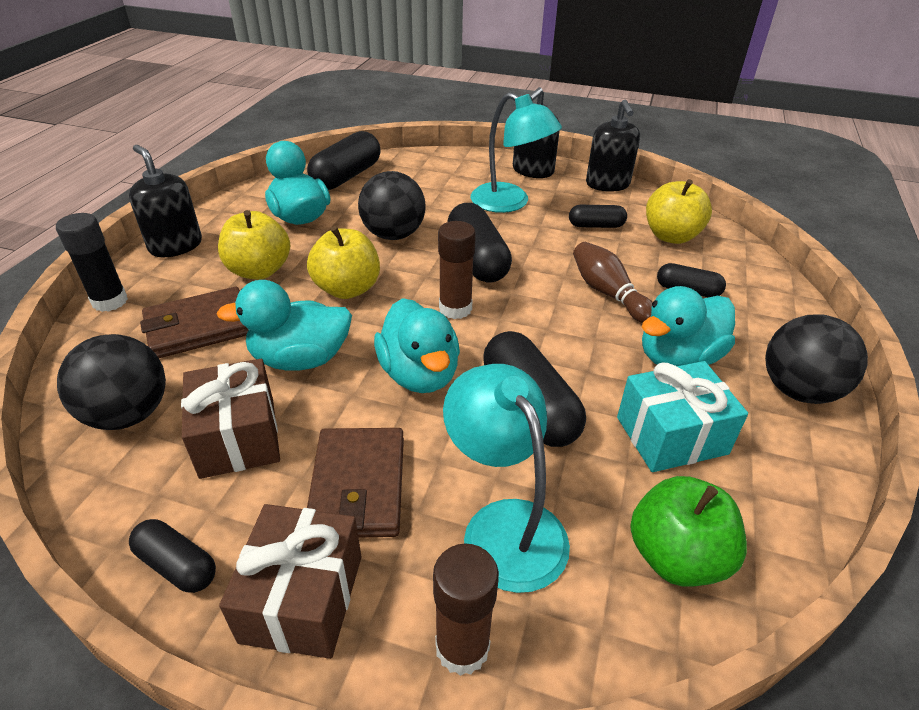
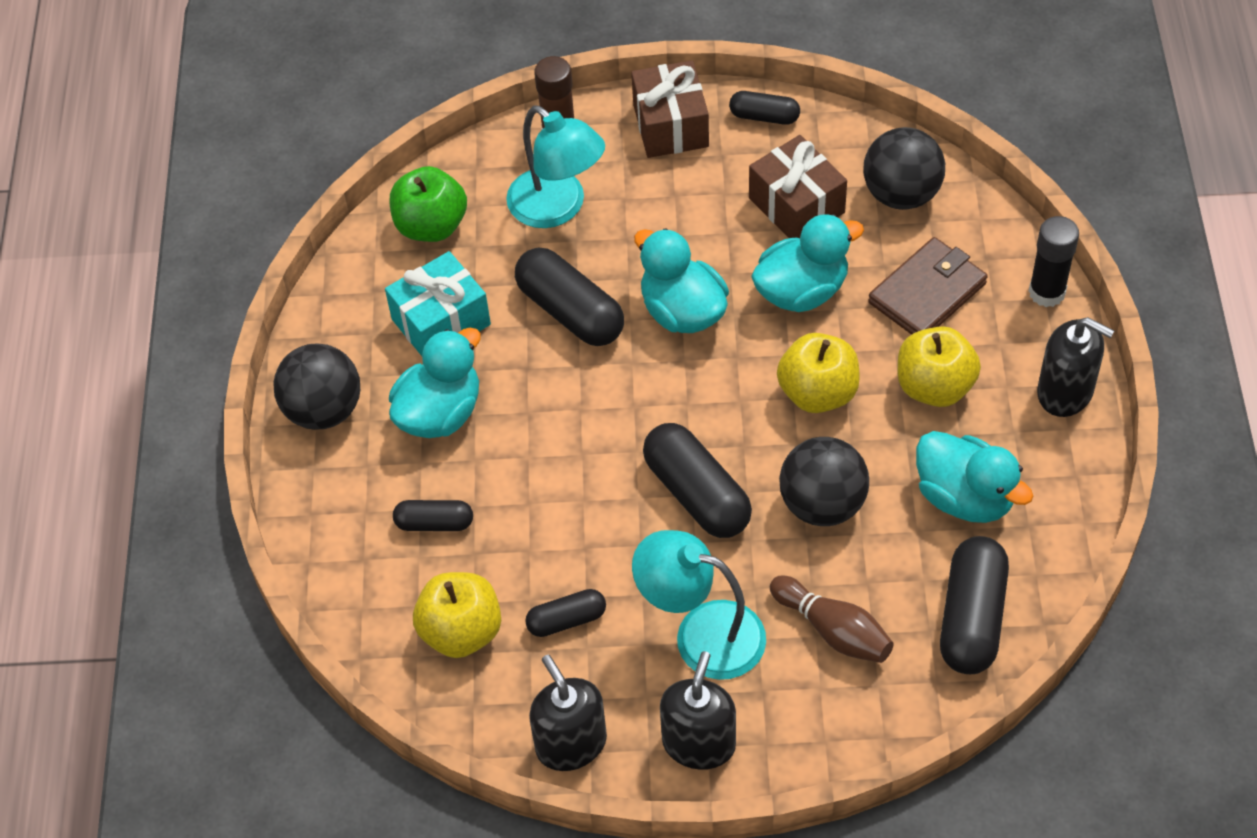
camera: 165 degrees right, 15 degrees up
brown wallet [307,428,404,538] -> none
brown glue stick [438,221,476,319] -> none
brown bowling pin [573,242,653,323] -> brown bowling pin moved to [770,576,894,663]

